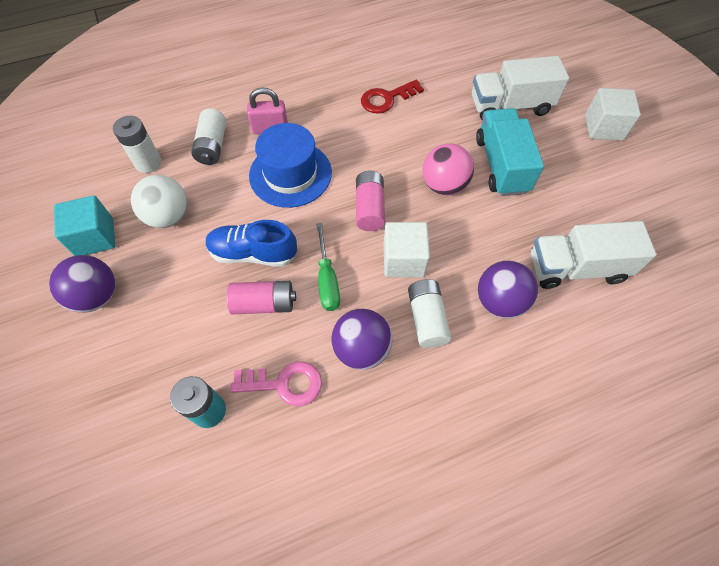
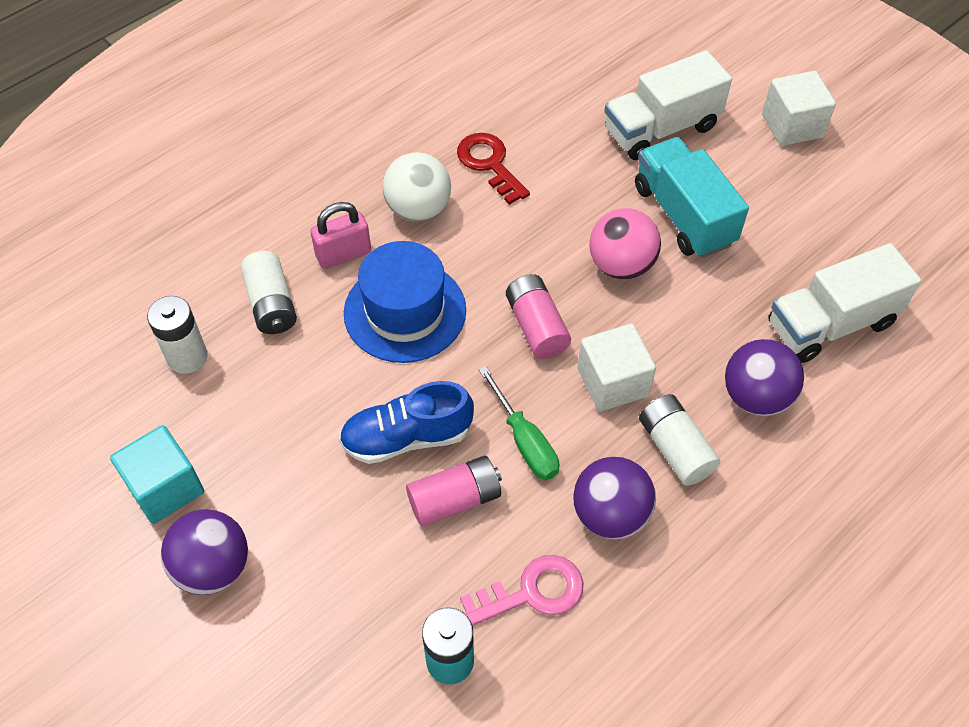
camera: 20 degrees left, 5 degrees down
white ball [131,175,188,228] -> white ball moved to [383,152,451,222]
red key [361,80,424,114] -> red key turned 105 degrees clockwise [457,133,530,205]

